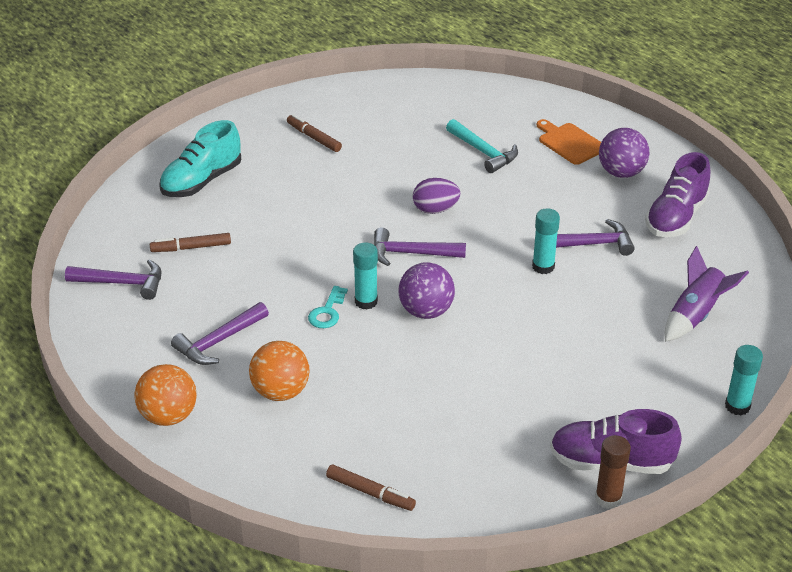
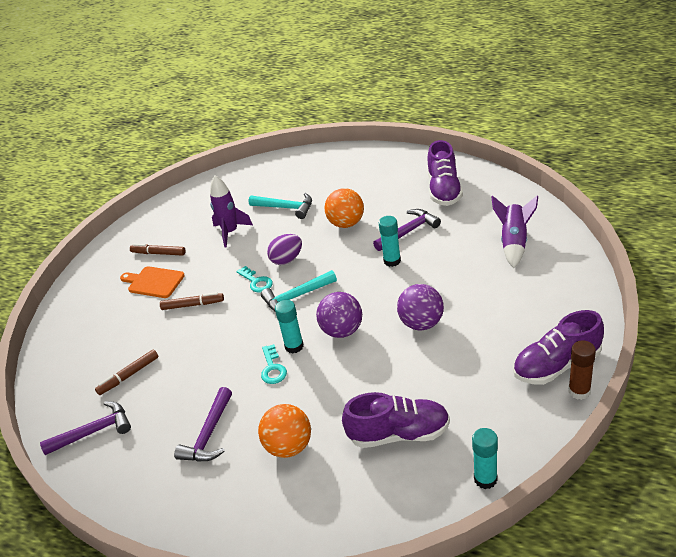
camera: 25 degrees left, 0 degrees up
orange ball [134,364,197,426] -> orange ball moved to [324,188,364,228]
turquoise shoe [159,120,241,197] -> none
brown marker [326,464,416,511] -> brown marker moved to [160,292,224,310]
purple hammer [374,227,466,266] -> turquoise hammer [261,270,337,311]
orange cutting board [537,119,601,165] -> orange cutting board moved to [120,266,185,298]
purple ball [599,128,649,178] -> purple ball moved to [397,284,444,331]
turquoise glue stick [725,345,763,416] -> turquoise glue stick moved to [472,428,498,489]
none -> purple rocket [210,175,253,248]
none -> turquoise key [237,266,273,293]
none -> purple shoe [342,392,450,448]

